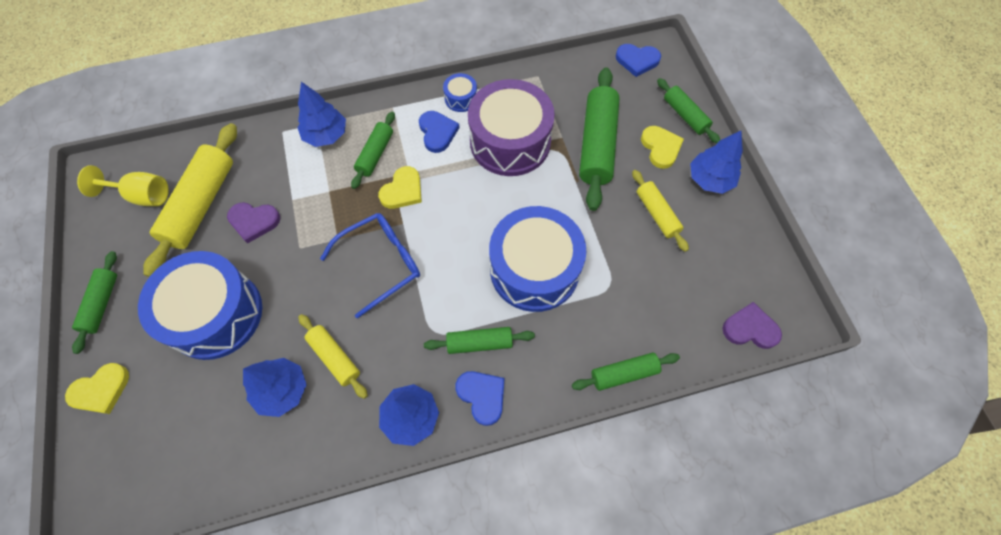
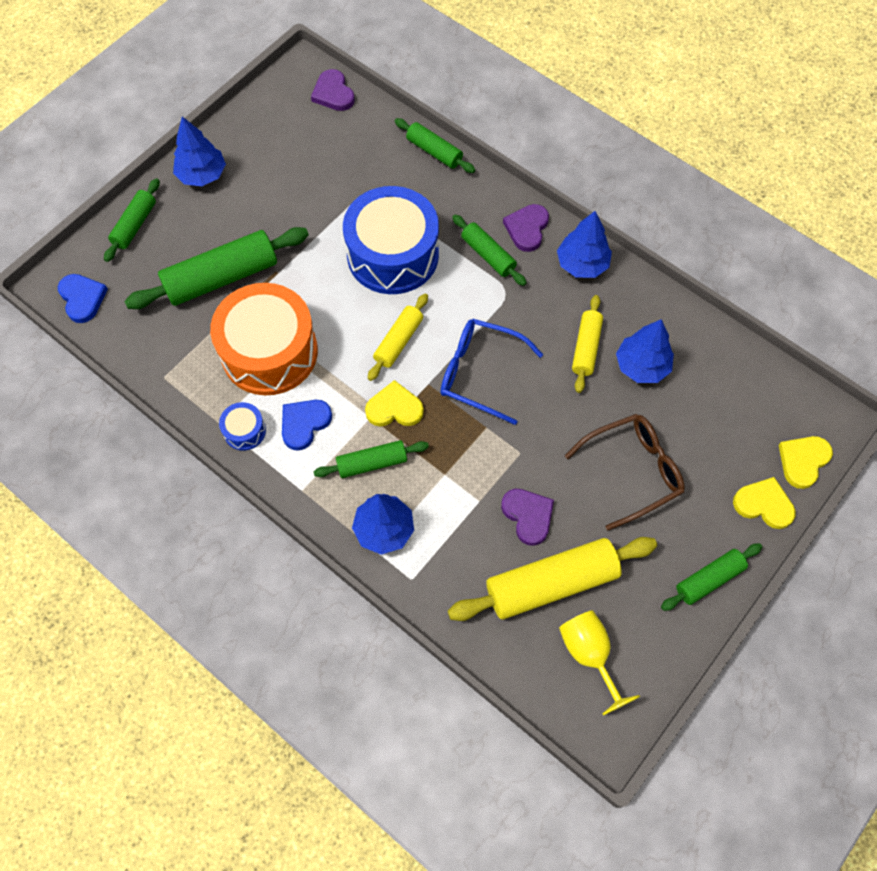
camera: 125 degrees left, 0 degrees up
blue drum [138,251,262,360] -> brown glasses [565,414,685,530]
blue heart [455,371,504,426] -> purple heart [503,204,549,252]
purple drum [468,79,555,176] -> orange drum [210,283,318,395]
yellow rolling pin [632,170,689,252] -> yellow rolling pin moved to [368,294,428,381]
yellow heart [641,126,684,169] -> yellow heart moved to [779,436,833,489]

